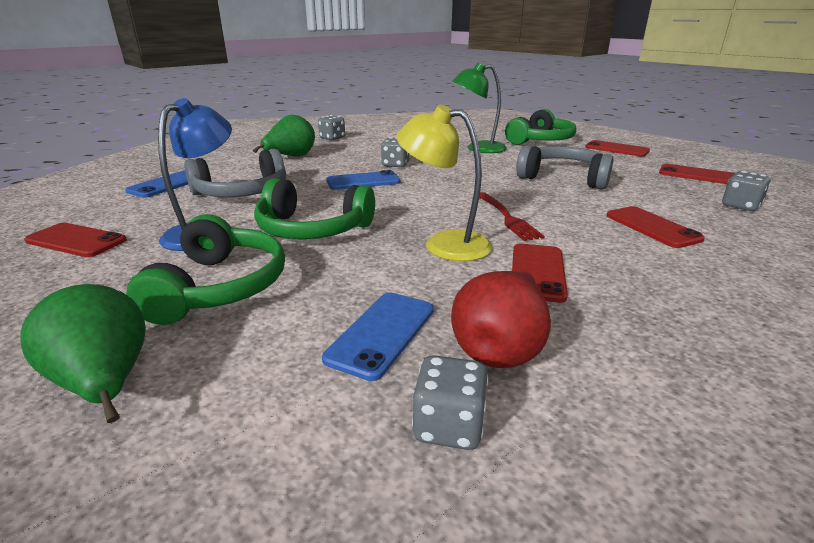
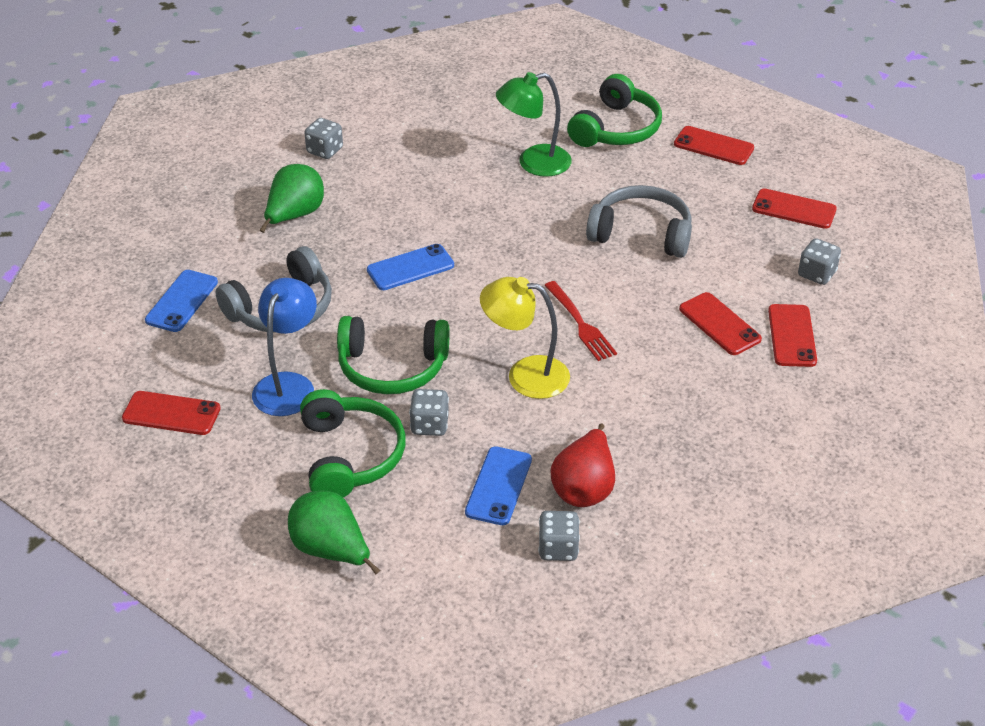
camera: 10 degrees left, 15 degrees up
grey dice [381,137,409,167] -> grey dice moved to [409,389,449,436]
red phone [512,244,568,303] -> red phone moved to [768,304,817,367]

